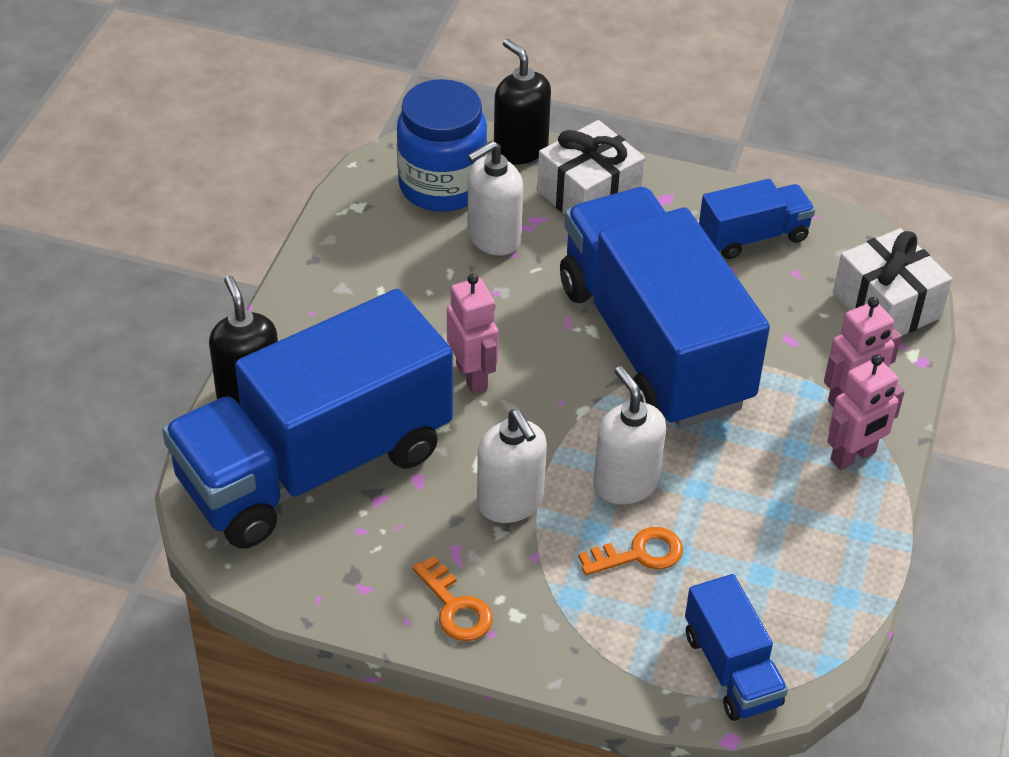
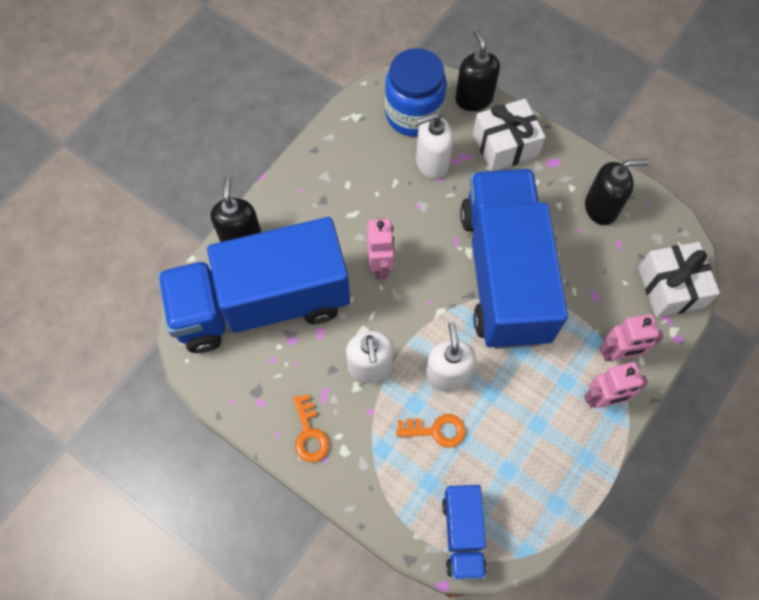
camera: 20 degrees right, 20 degrees up
blue truck [699,179,815,259] -> black soap dispenser [585,159,649,225]

